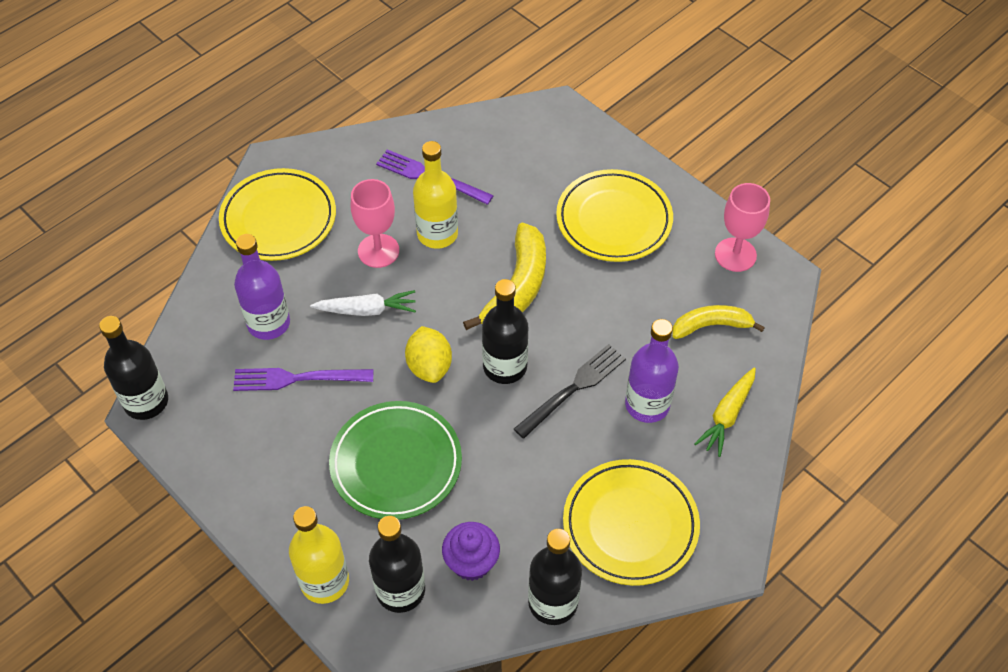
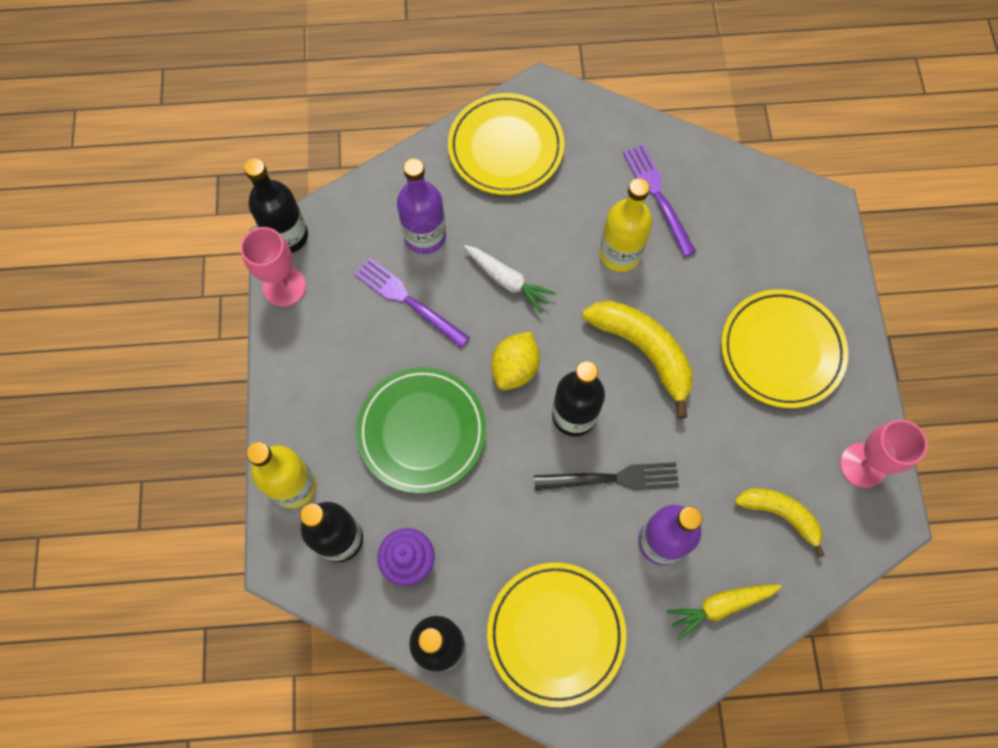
camera: 40 degrees right, 15 degrees up
pink goblet [351,179,399,268] -> pink goblet moved to [241,227,306,307]
yellow banana [463,223,546,330] -> yellow banana turned 105 degrees counterclockwise [582,301,693,419]

